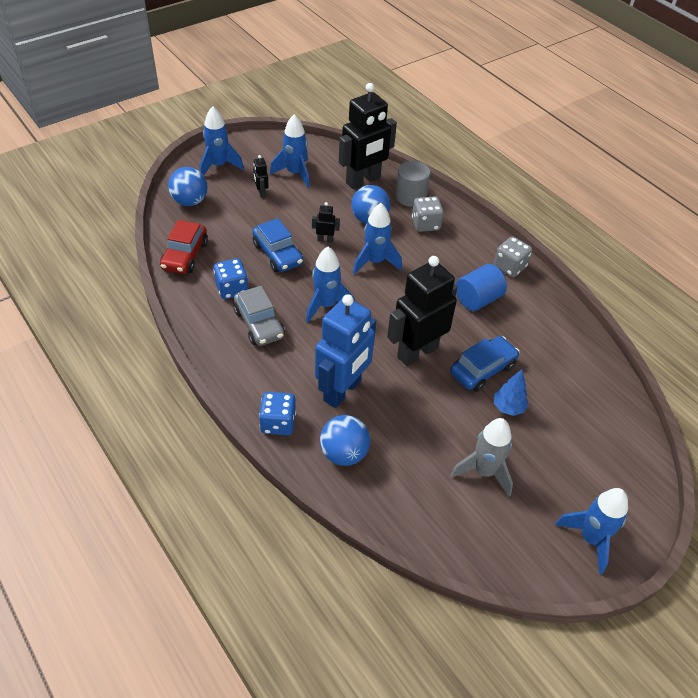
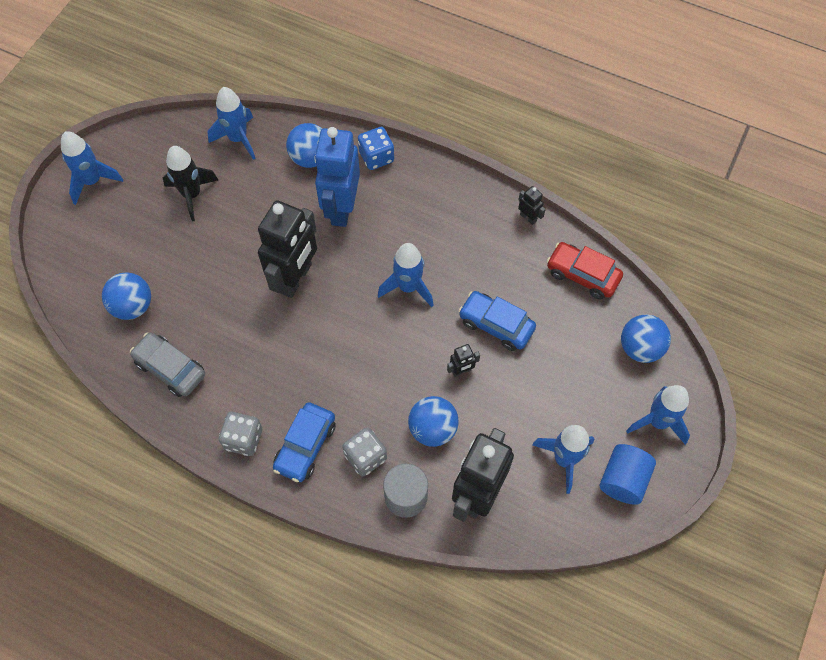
camera: 155 degrees right, 15 degrees up
red car [160,220,208,274] -> red car turned 45 degrees counterclockwise [547,242,623,300]
blue dice [213,259,248,299] -> none
grey car [233,286,285,346] -> grey car moved to [130,332,205,397]
black robot [253,155,269,198] -> black robot moved to [518,186,546,225]
blue rocket [353,203,402,274] -> blue rocket moved to [208,87,256,160]
blue car [450,336,520,392] -> blue car moved to [273,402,336,482]
grey rocket [450,418,513,497] -> black rocket [163,146,218,221]
blue cylinder [456,264,507,311] -> blue cylinder moved to [600,444,656,505]
blue tree [494,370,529,416] -> none
none -> blue ball [102,272,151,320]

